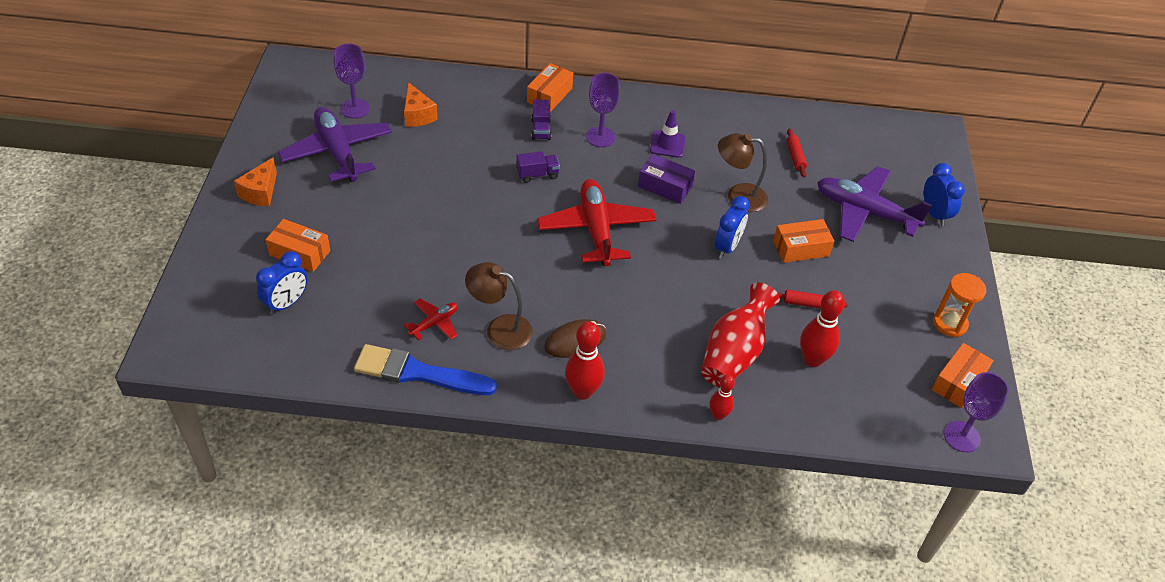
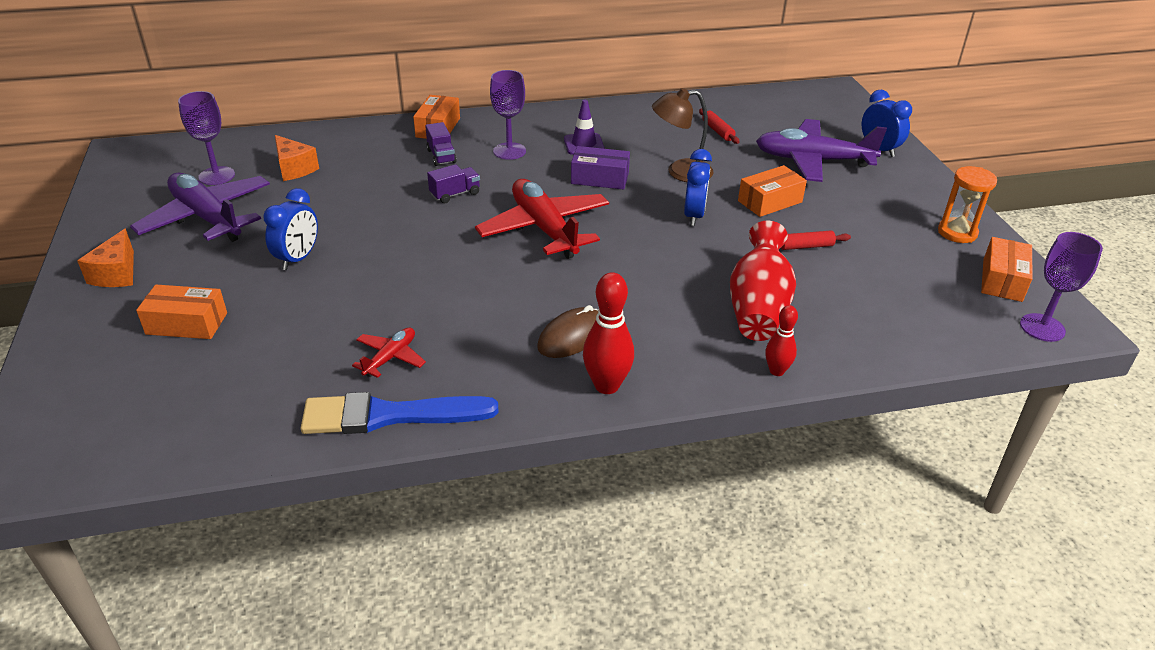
camera: 15 degrees left, 10 degrees down
blue clock [256,251,308,315] -> blue clock moved to [263,188,318,270]
brown lamp [465,262,533,350] -> none
red bowling pin [800,290,845,367] -> none

